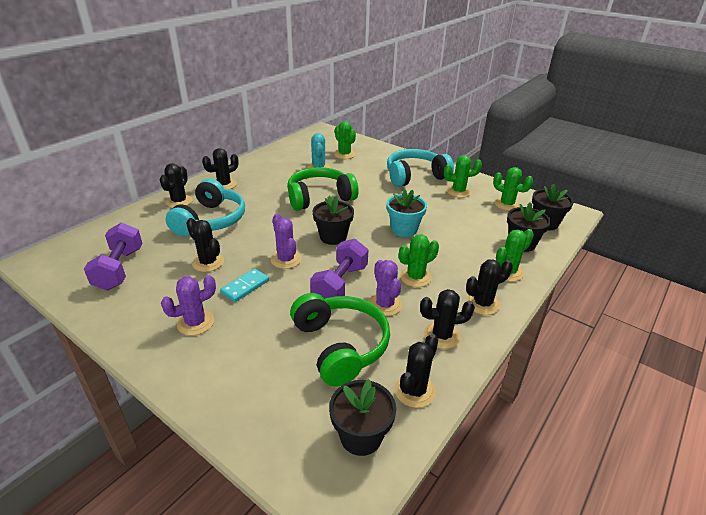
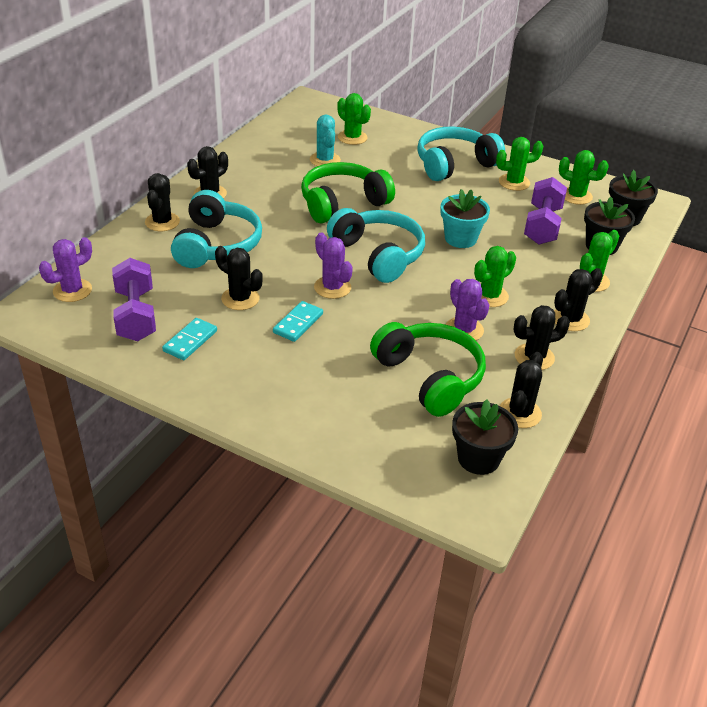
camera: 10 degrees left, 5 degrees up
purple cactus [161,275,216,336] -> purple cactus moved to [39,237,92,302]
purple dumbbell [310,239,368,298] -> purple dumbbell moved to [524,177,567,245]
black flower pot [313,196,354,245] -> turquoise headphones [327,208,425,283]
none -> turquoise domino [162,318,217,360]

